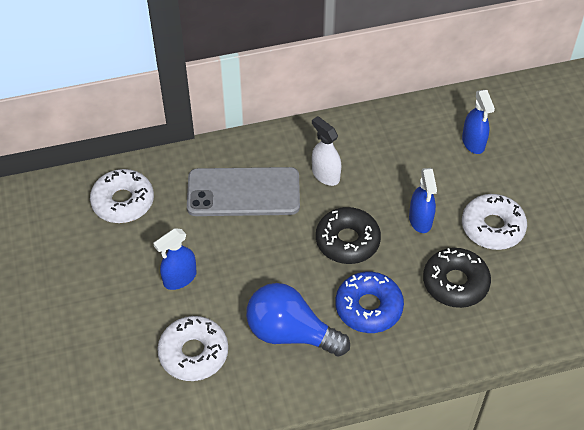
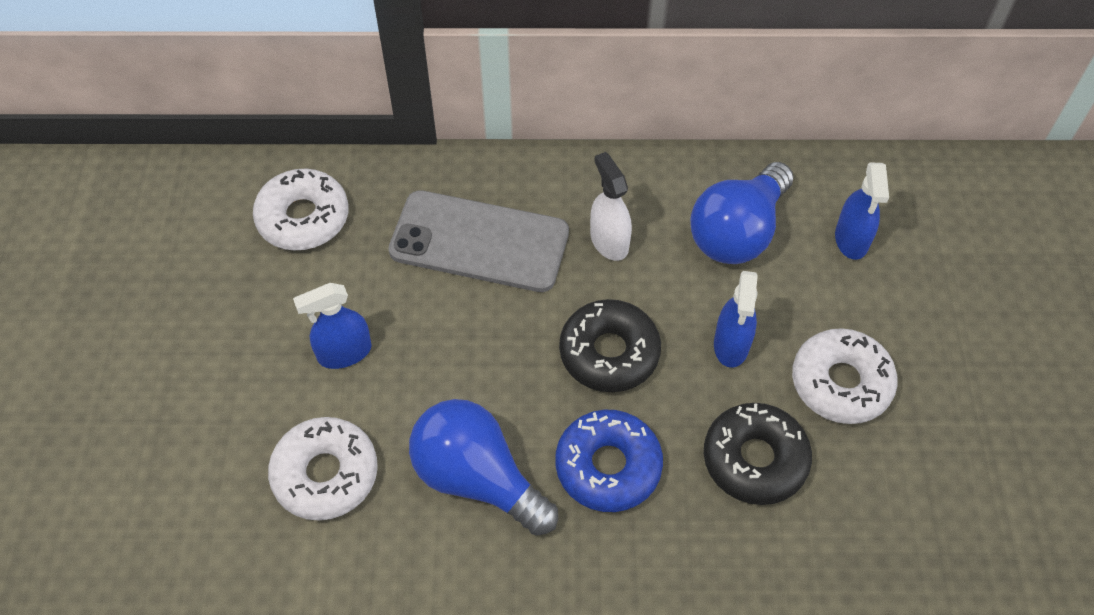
camera: 15 degrees right, 5 degrees up
none -> blue light bulb [690,162,794,264]

